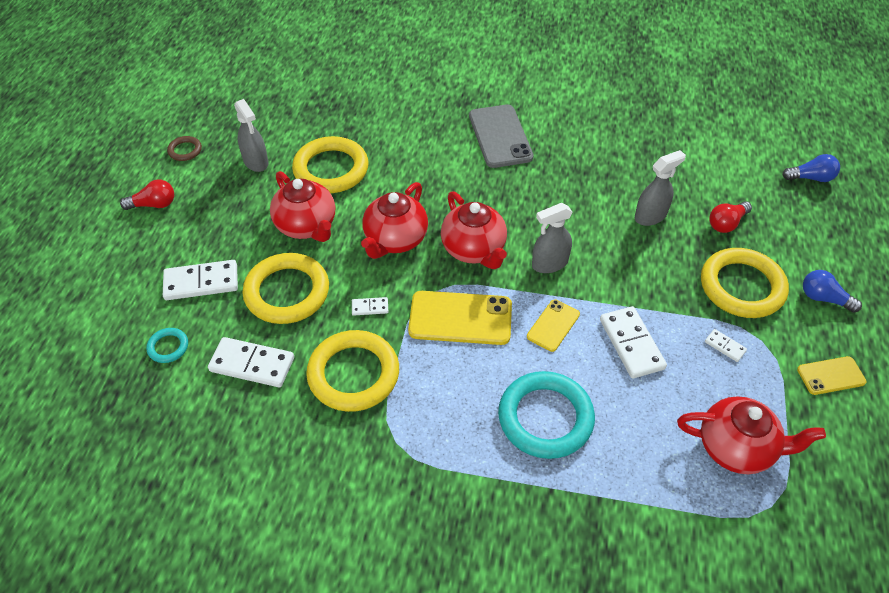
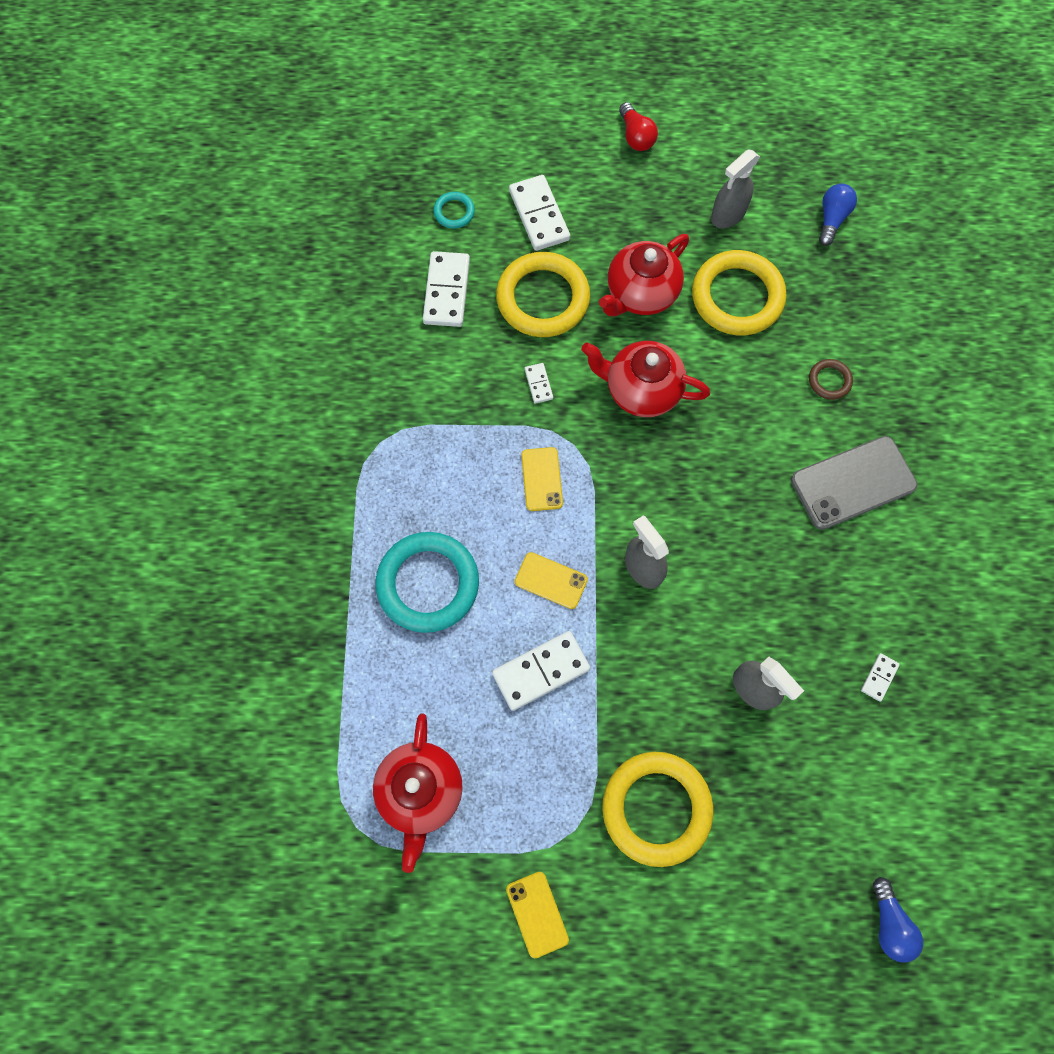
camera: 80 degrees right, 20 degrees up
brown ring [167,136,202,161] -> brown ring moved to [809,359,853,400]
yellow ring [306,330,399,412] -> none
yellow phone [408,291,512,345] -> yellow phone [521,447,563,511], size x0.57
red teapot [441,191,507,269] -> none
white domino [705,329,747,362] -> white domino moved to [861,653,900,702]
red light bulb [709,201,752,233] -> none
blue light bulb [803,270,862,313] -> blue light bulb moved to [819,184,857,246]

